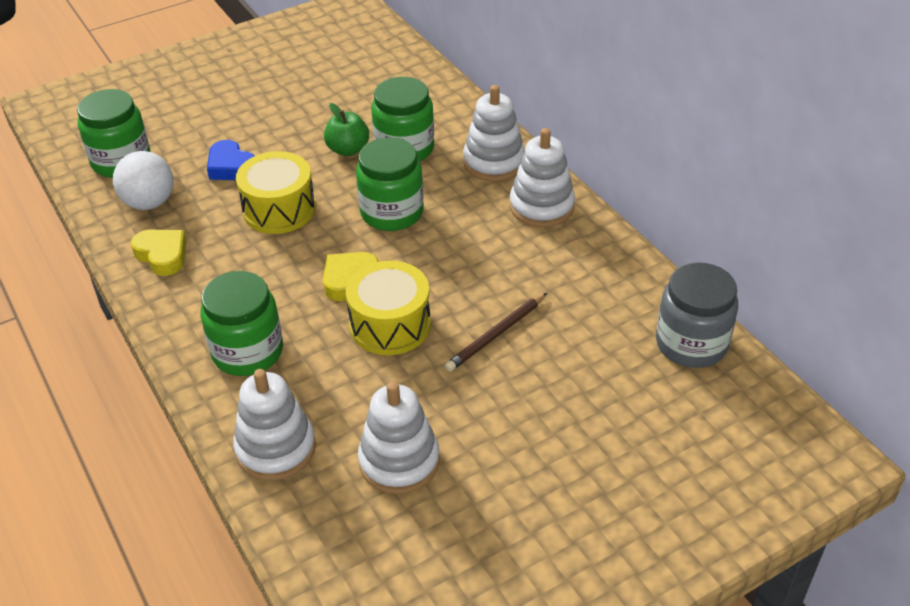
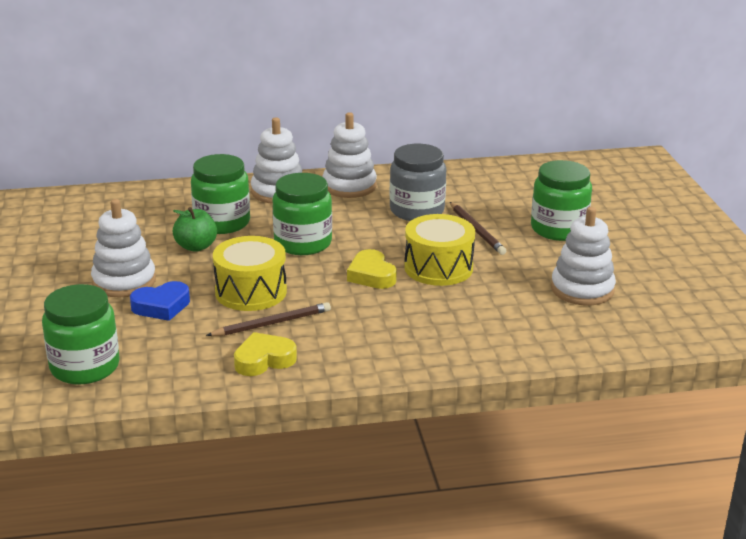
camera: 70 degrees left, 15 degrees down
white ball [113,151,174,210] -> none
green jar [201,271,283,376] -> green jar moved to [531,160,592,241]
white stacking toy [233,369,316,481] -> white stacking toy moved to [91,199,156,297]
grey jar [656,262,738,368] -> grey jar moved to [389,144,446,221]
none -> brown pencil [206,302,331,336]

